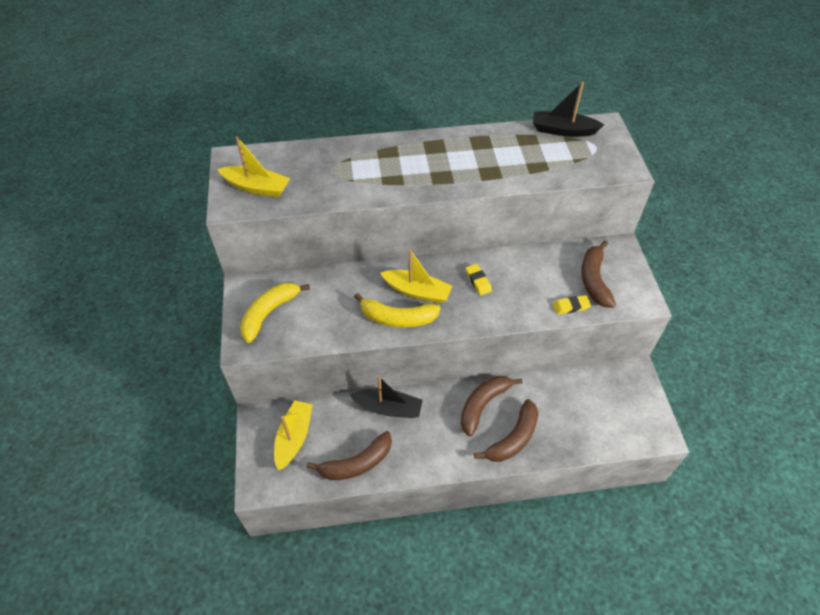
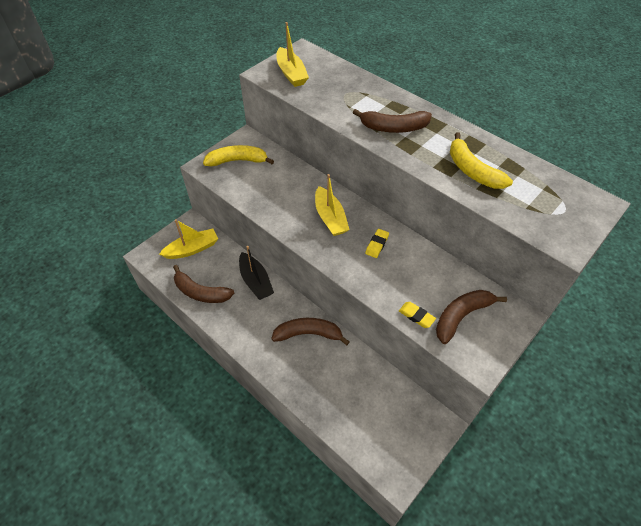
camera: 50 degrees right, 0 degrees up
yellow banana [354,293,441,328] -> yellow banana moved to [450,132,513,189]
brown banana [474,399,538,462] -> brown banana moved to [353,109,432,133]
black boat [533,82,604,137] -> none

